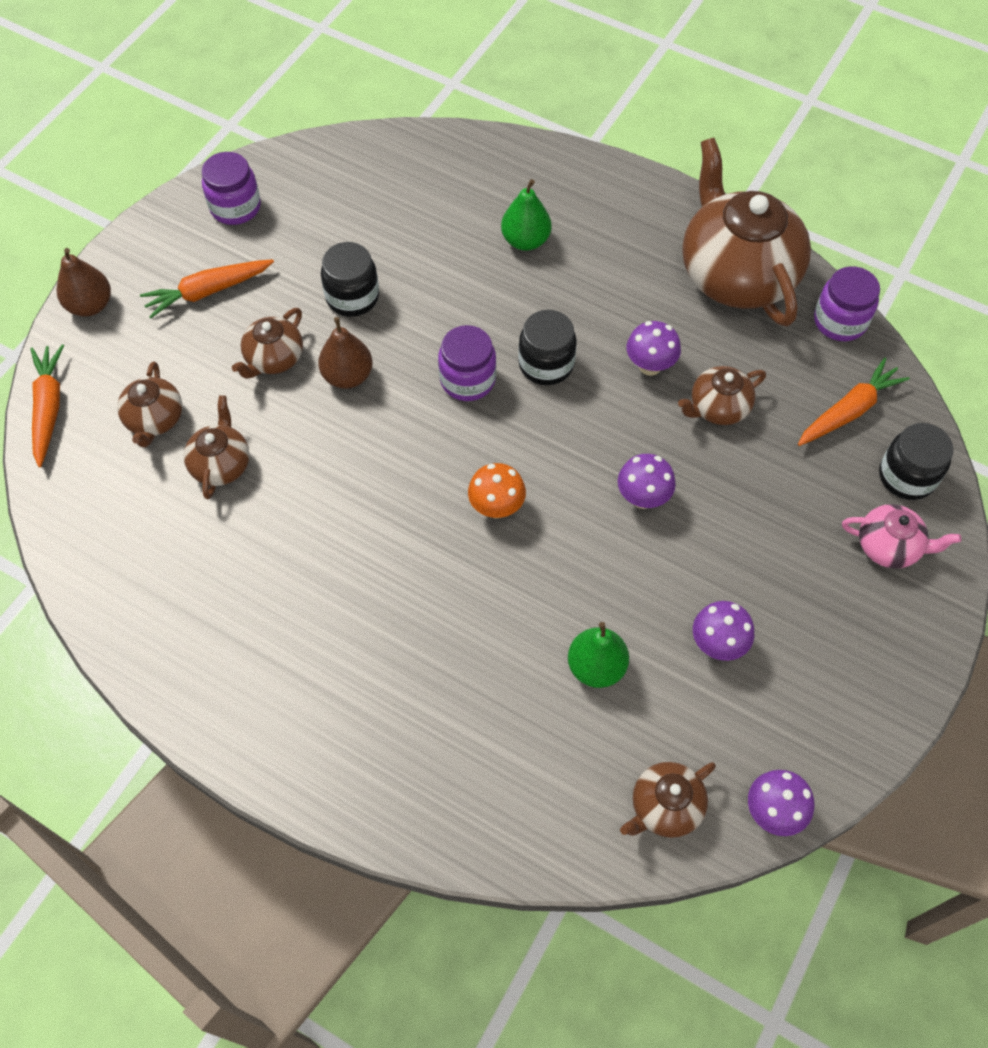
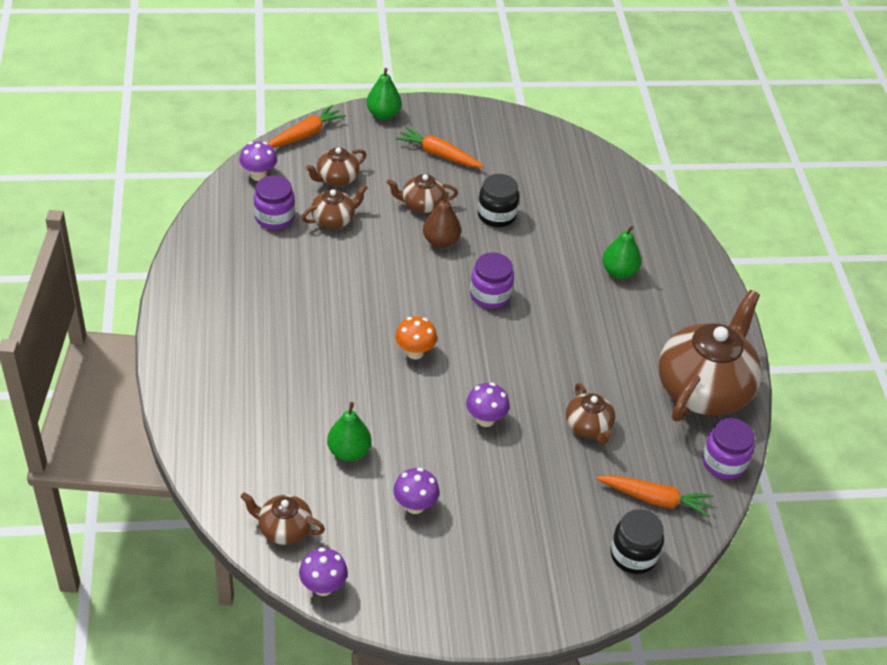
camera: 50 degrees right, 15 degrees down
brown pear [57,248,111,317] -> green pear [366,68,402,120]
purple jar [202,152,261,225] -> purple jar moved to [254,175,295,230]
black jar [518,310,577,385] -> none
purple mushroom [627,321,681,376] -> purple mushroom moved to [239,142,277,181]
brown teapot [678,366,766,425] -> brown teapot turned 135 degrees counterclockwise [566,383,615,445]
pink teapot [842,504,961,569] -> none

